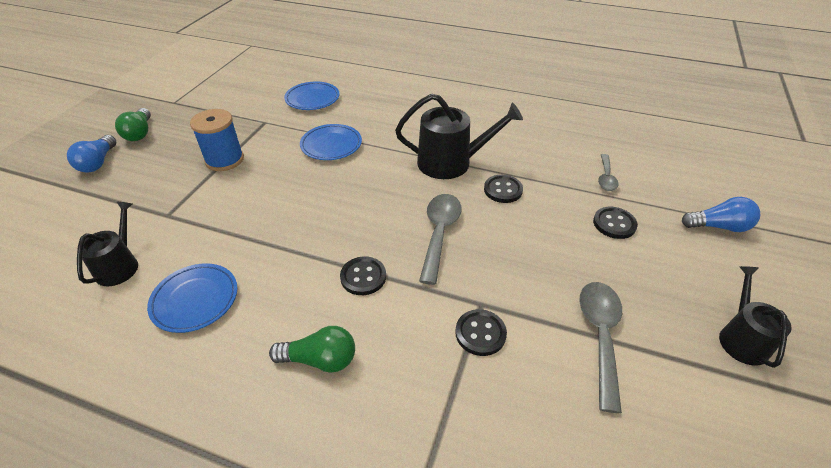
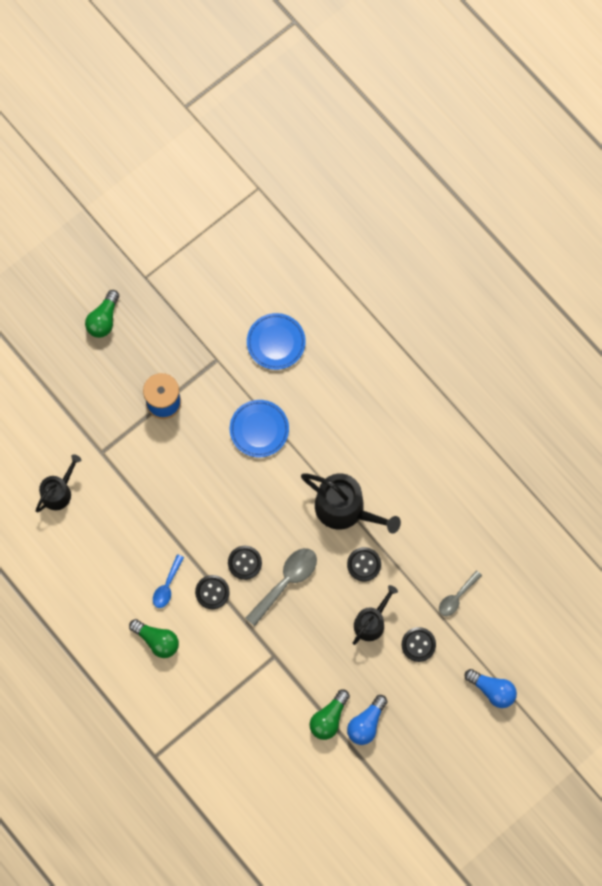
camera: 30 degrees right, 30 degrees up
blue light bulb [67,135,116,173] -> blue light bulb moved to [347,695,387,745]
blue plate [147,263,238,333] -> none
black button [455,309,507,356] -> black button moved to [228,545,262,580]
grey spoon [579,282,622,413] -> green light bulb [310,689,350,740]
black watering can [719,266,792,368] -> black watering can moved to [353,585,398,645]
none -> blue spoon [153,554,184,608]

